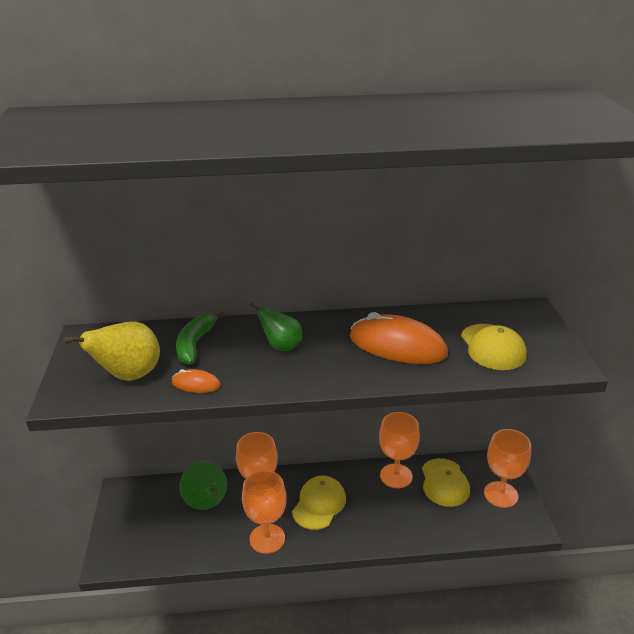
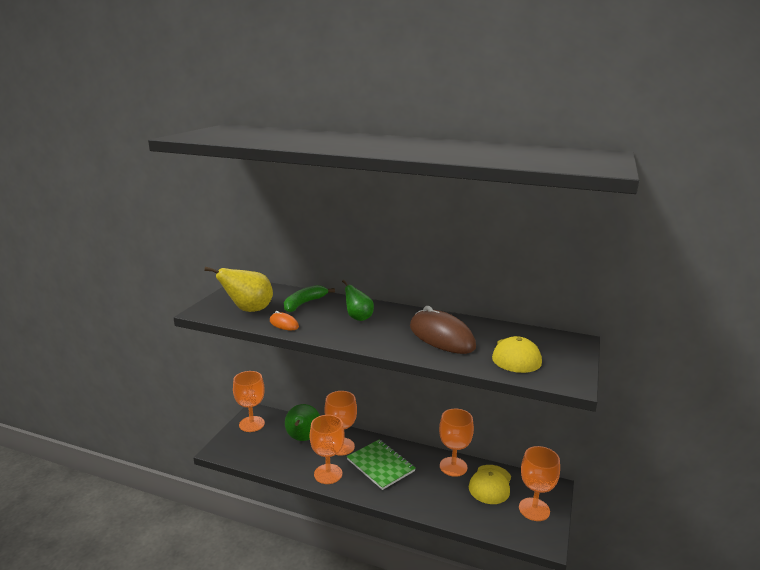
camera: 25 degrees right, 10 degrees down
yellow cap [292,476,346,530] -> green notebook [347,440,416,490]
orange mouse [350,312,448,364] -> brown mouse [410,306,476,354]
none -> orange goblet [233,371,265,432]

